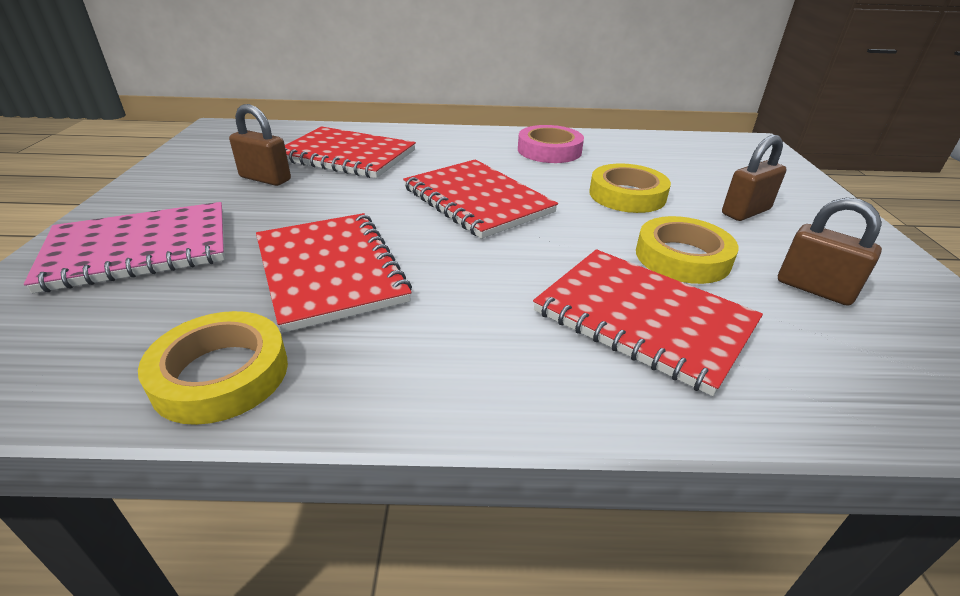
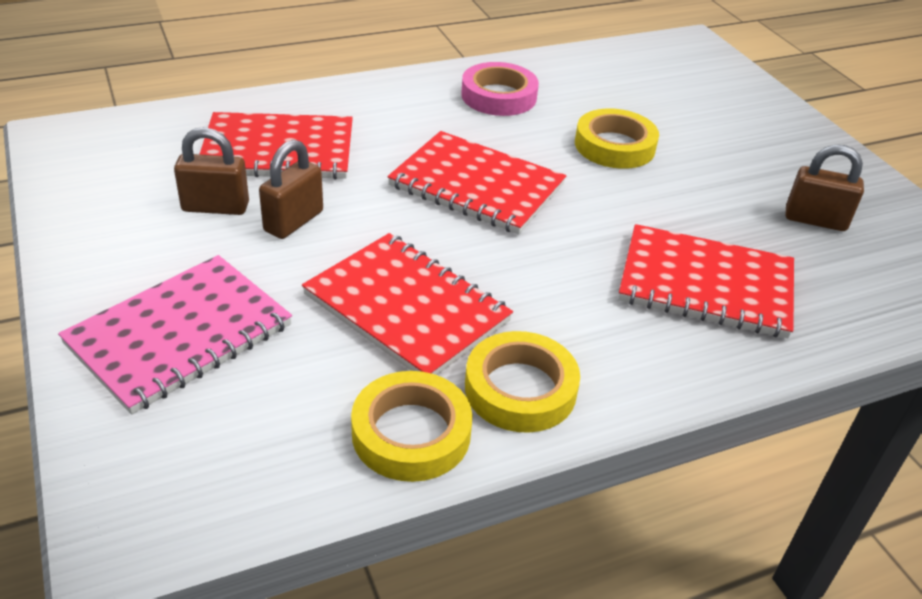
camera: 25 degrees left, 5 degrees up
yellow tape [636,216,739,284] -> yellow tape moved to [465,331,580,433]
brown padlock [722,135,786,221] -> brown padlock moved to [259,140,323,239]

